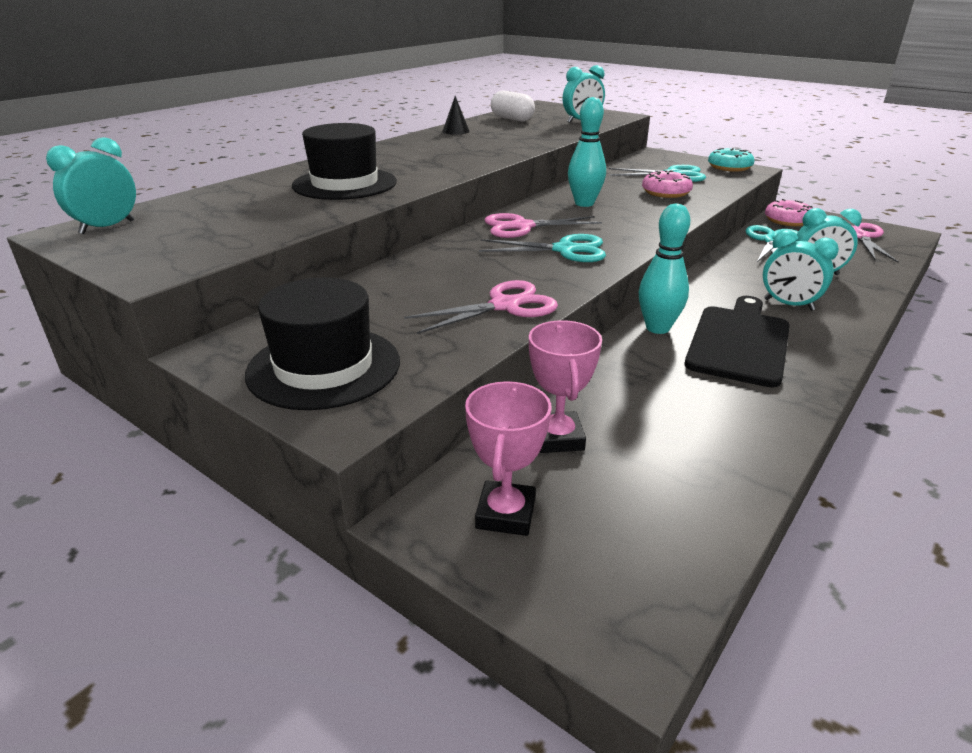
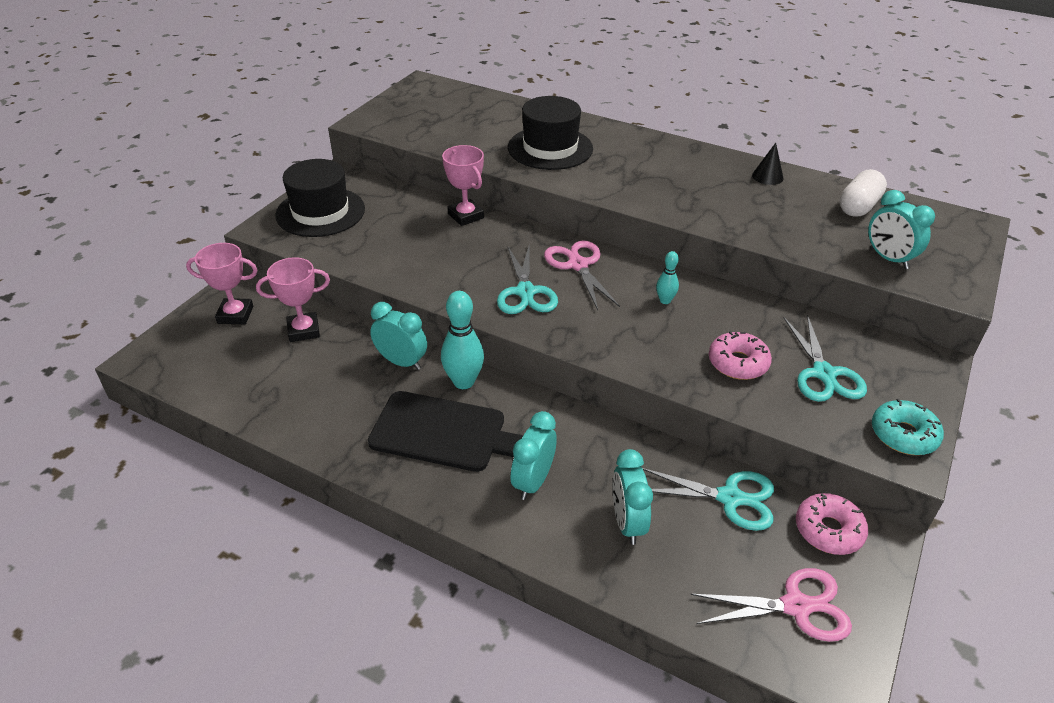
camera: 80 degrees right, 10 degrees up
turquoise clock [46,137,136,234] -> turquoise clock moved to [370,302,427,370]
pink scissors [404,280,558,334] -> none
turquoise bowling pin [568,97,606,207] -> turquoise bowling pin [656,251,679,304], size x0.54
none -> pink trophy [442,145,484,226]

